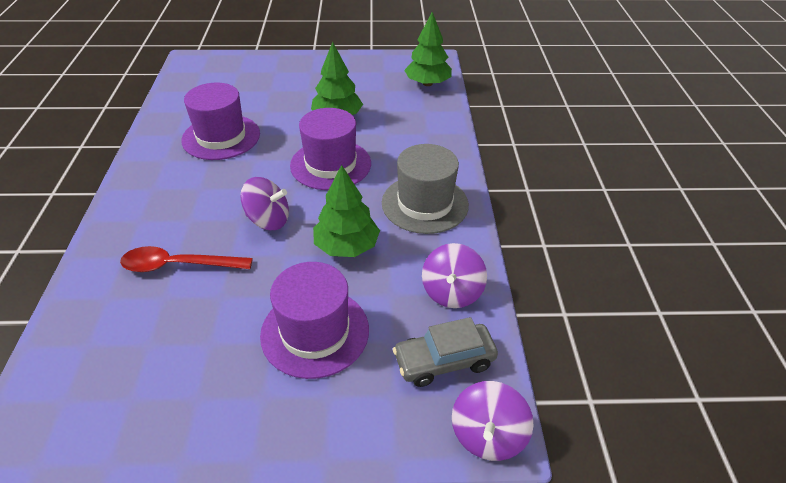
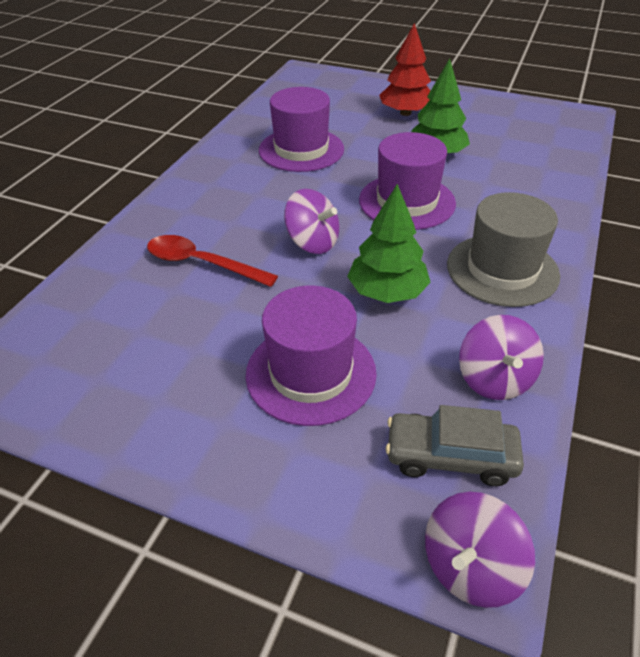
camera: 25 degrees right, 0 degrees up
green tree [404,12,452,86] -> none
purple spinning top [422,243,487,308] -> purple spinning top turned 45 degrees counterclockwise [459,315,544,400]
none -> red tree [379,23,431,116]

